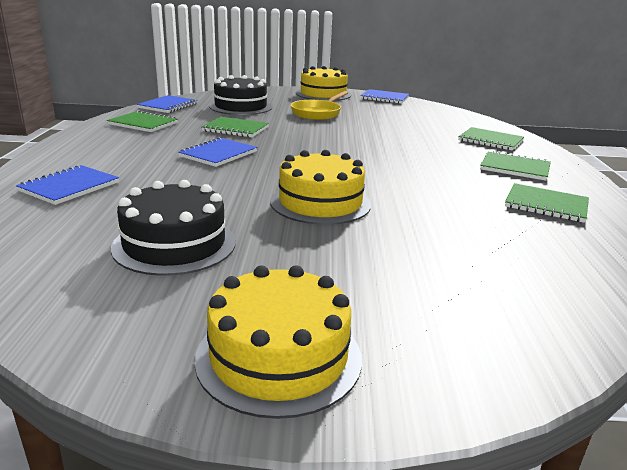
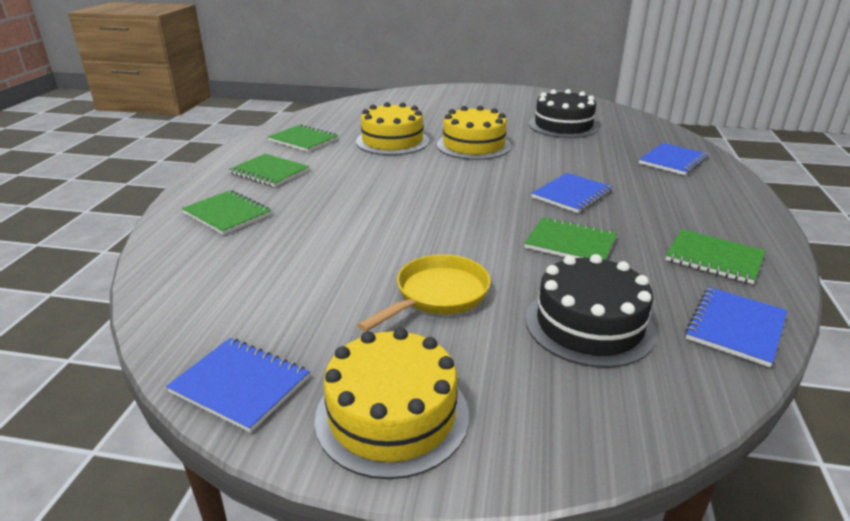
camera: 170 degrees left, 5 degrees up
yellow cake [194,265,362,419] -> yellow cake moved to [356,102,429,155]

